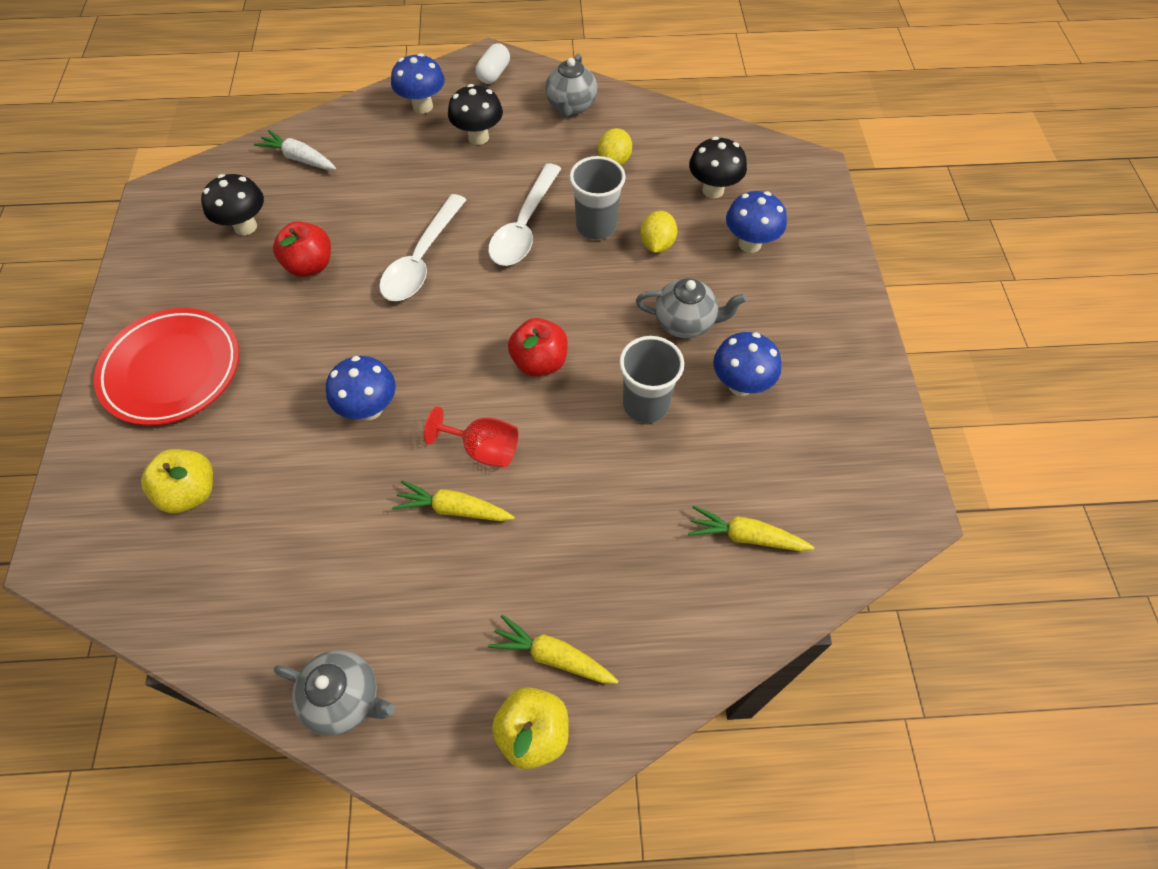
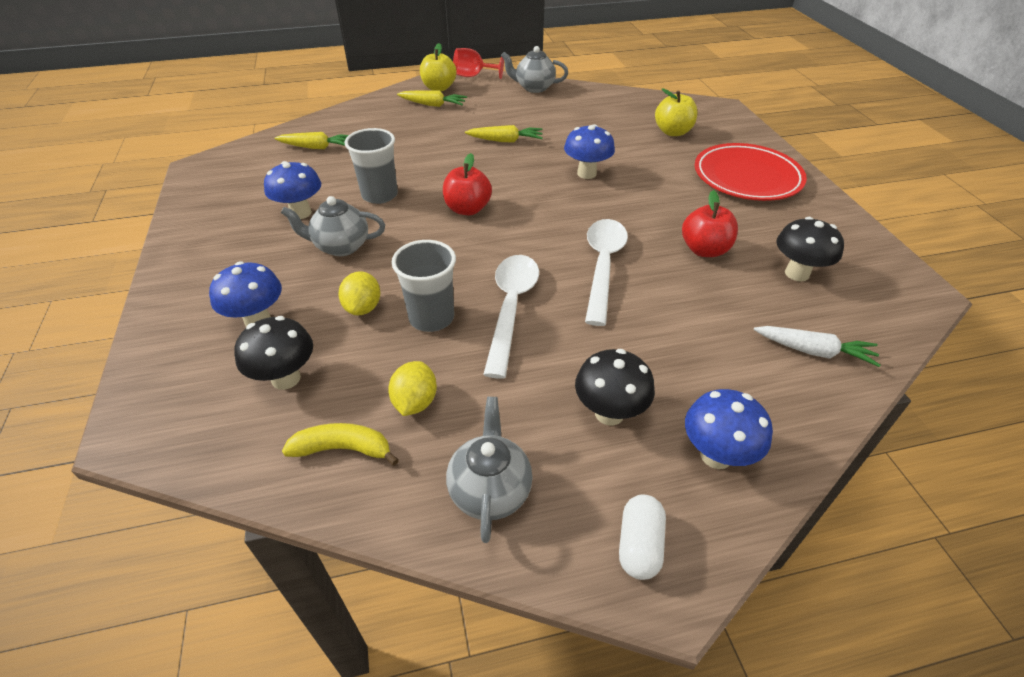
camera: 170 degrees right, 15 degrees down
red goblet [424,406,518,468] -> red goblet moved to [453,48,504,79]
none -> yellow banana [282,423,399,466]

